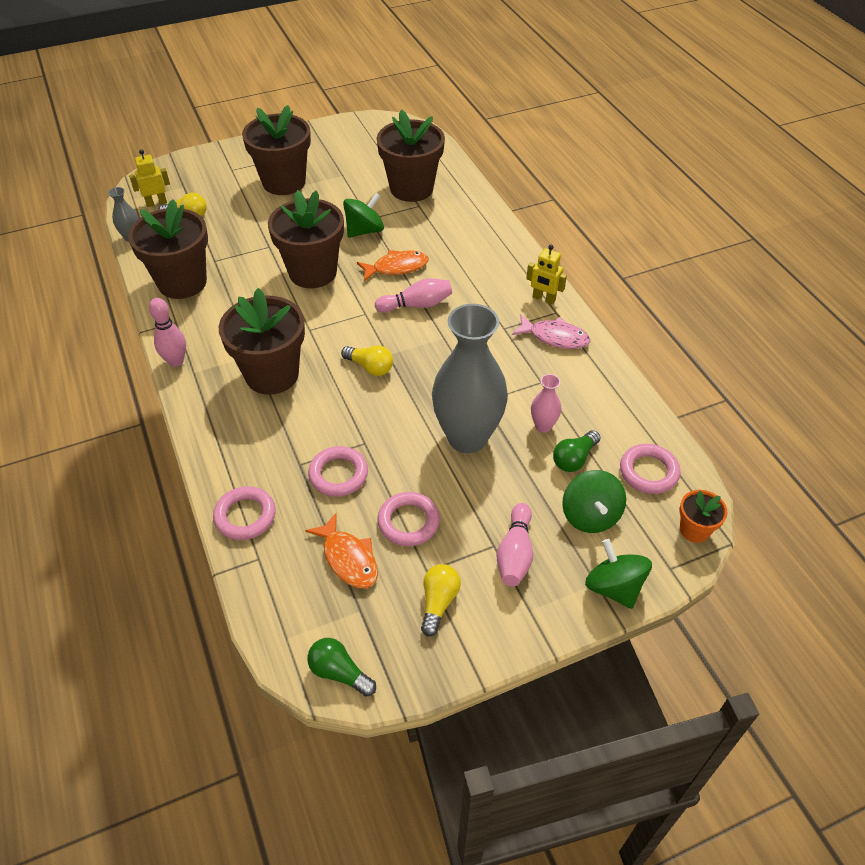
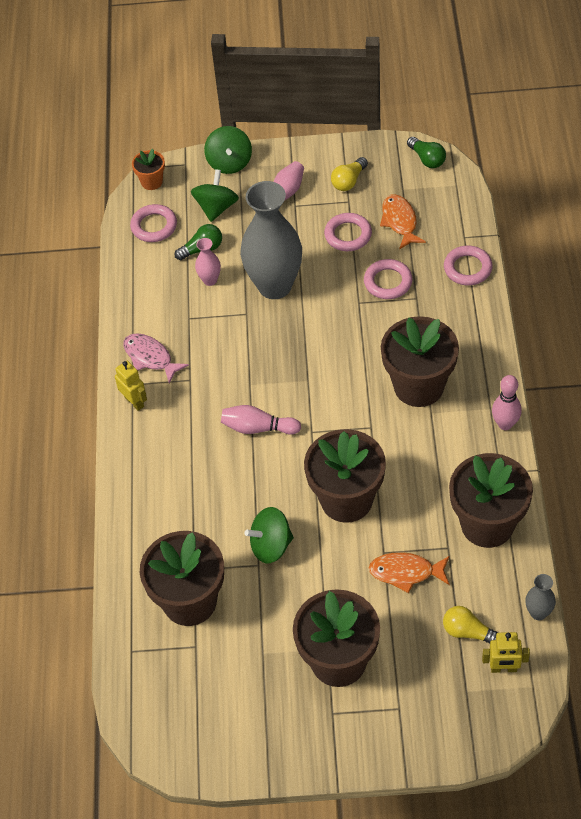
camera: 155 degrees left, 5 degrees up
yellow light bulb [341,345,393,376] -> none
orange fish [357,250,429,281] -> orange fish moved to [369,552,450,593]

